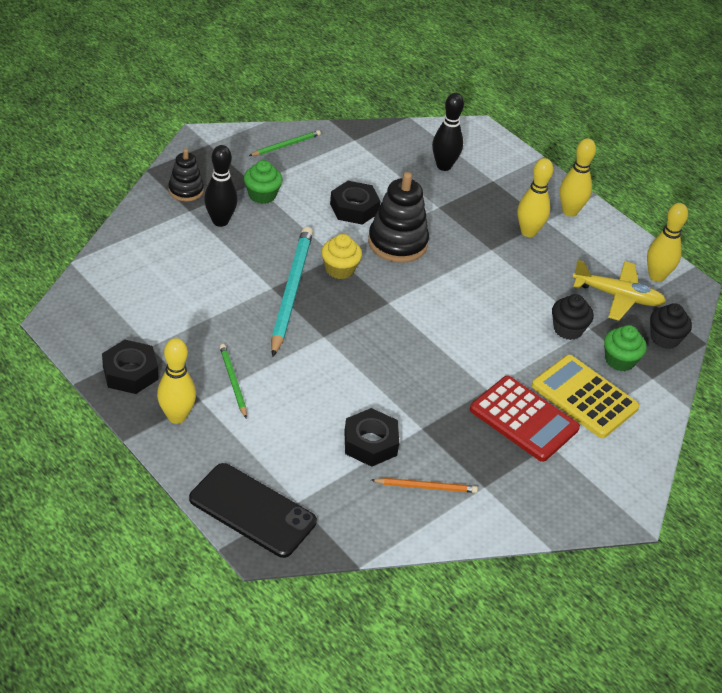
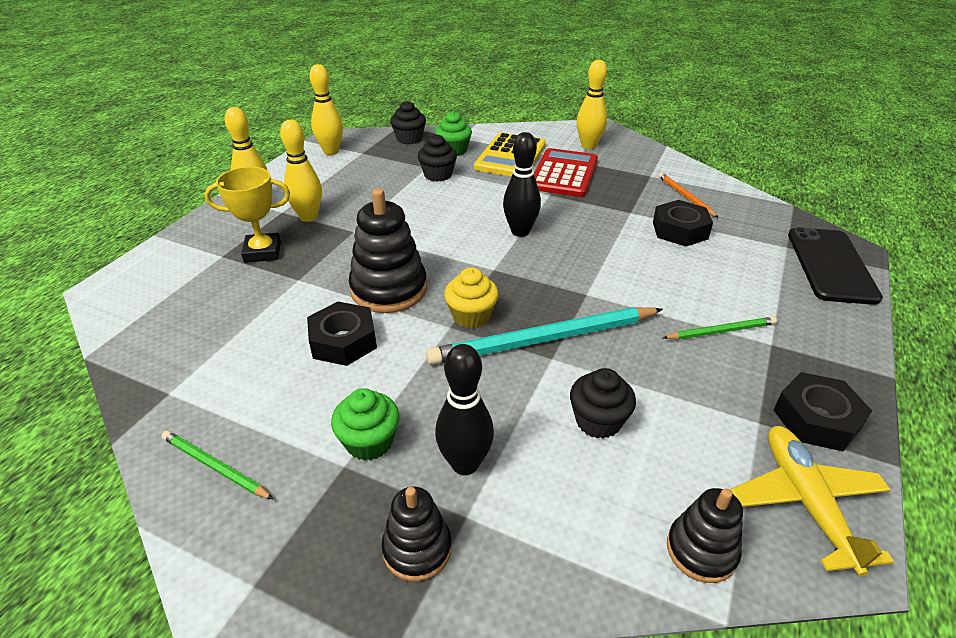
camera: 110 degrees left, 5 degrees down
yellow bowling pin [157,338,196,424] -> yellow bowling pin moved to [576,60,607,149]
green pencil [220,344,247,419] -> green pencil turned 150 degrees counterclockwise [663,317,777,340]
black bowling pin [432,93,464,171] -> black bowling pin moved to [503,132,541,237]
yellow plane [573,260,666,321] -> yellow plane moved to [730,426,894,576]
none -> yellow trophy [204,167,290,263]
none -> black cupcake [570,368,636,439]
none -> black stacking toy [667,488,743,583]

